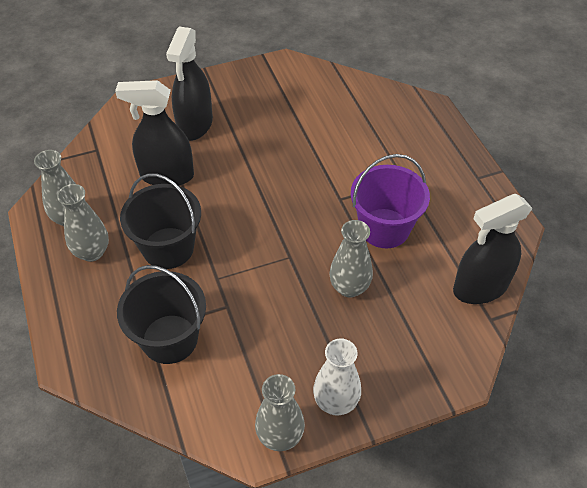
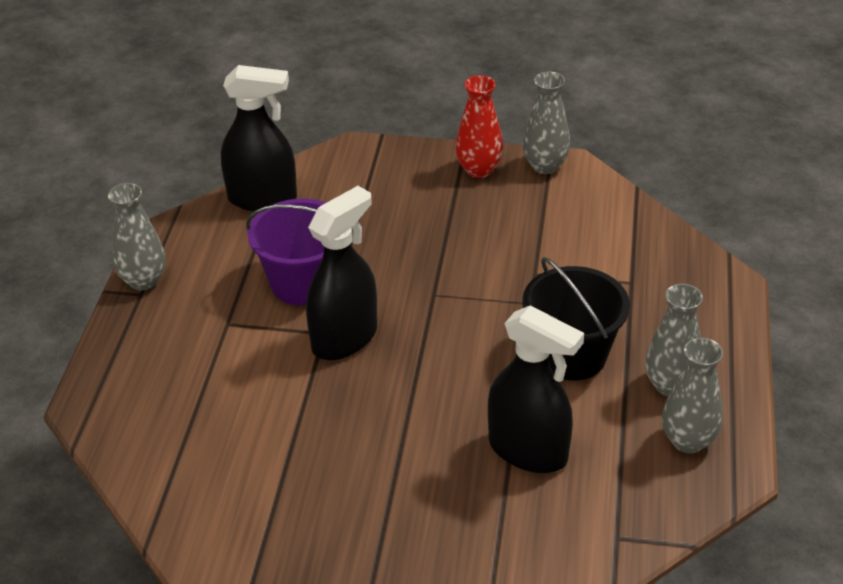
camera: 150 degrees left, 10 degrees down
black bucket [117,265,206,364] -> none
black spray bottle [166,26,213,141] -> black spray bottle moved to [306,186,377,360]
white vase [313,338,361,416] -> red vase [456,75,503,178]
grey vase [329,220,373,298] -> grey vase moved to [108,183,165,291]

